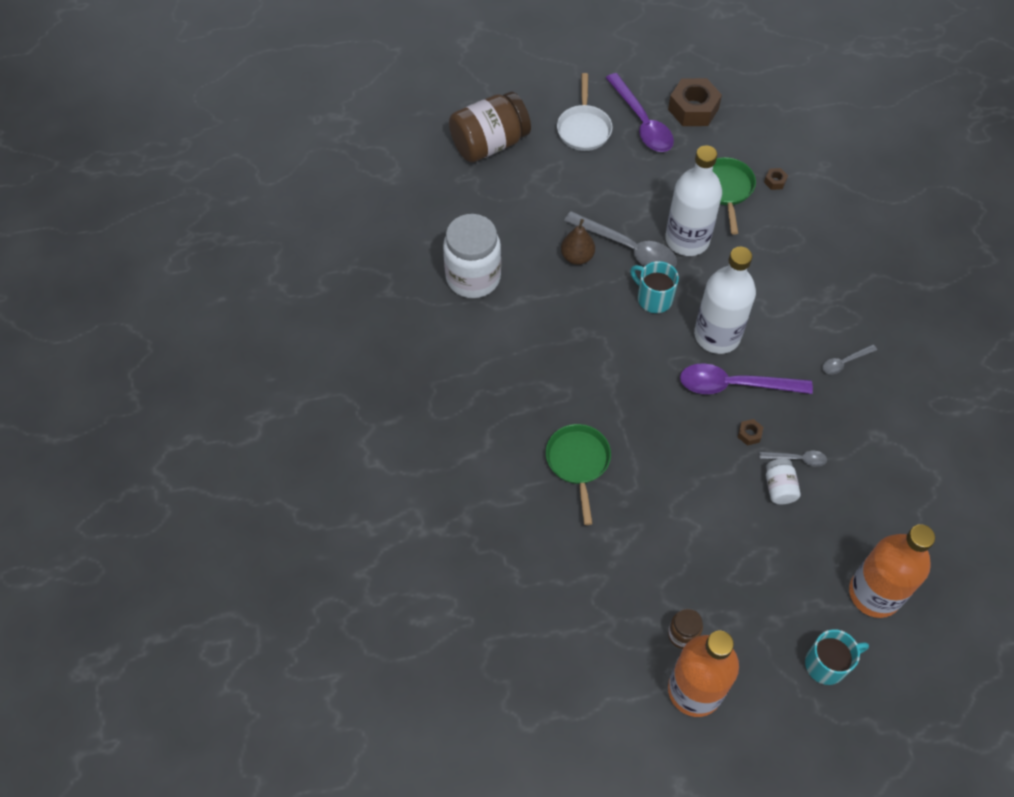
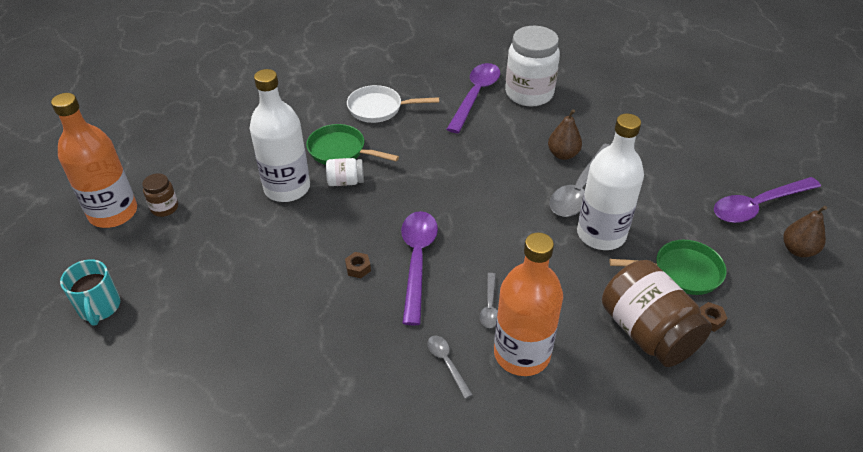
camera: 90 degrees right, 15 degrees down
brown jar [449,92,531,163] -> brown jar moved to [602,260,712,367]
green pan [546,424,611,525] -> green pan turned 150 degrees counterclockwise [306,124,399,165]
white pan [557,73,613,151] -> white pan moved to [347,85,439,123]
turquoise mug [630,261,679,313] -> none
brown nut [668,78,722,126] -> brown pear [783,206,827,257]
white bottle [694,247,756,354] -> white bottle moved to [249,69,310,202]
grey spoon [759,451,827,467] -> grey spoon moved to [480,273,497,328]
white jar [766,459,800,504] -> white jar moved to [326,158,364,186]
orange bottle [849,524,935,618] -> orange bottle moved to [494,233,563,376]
none -> purple spoon [446,63,500,133]

